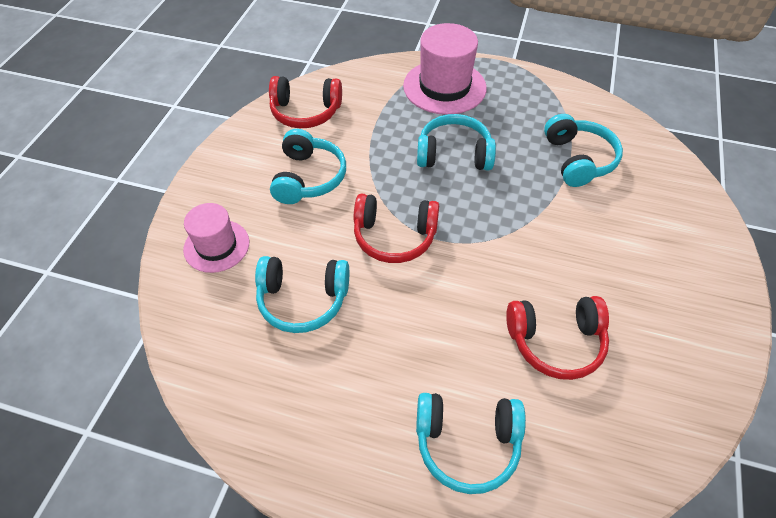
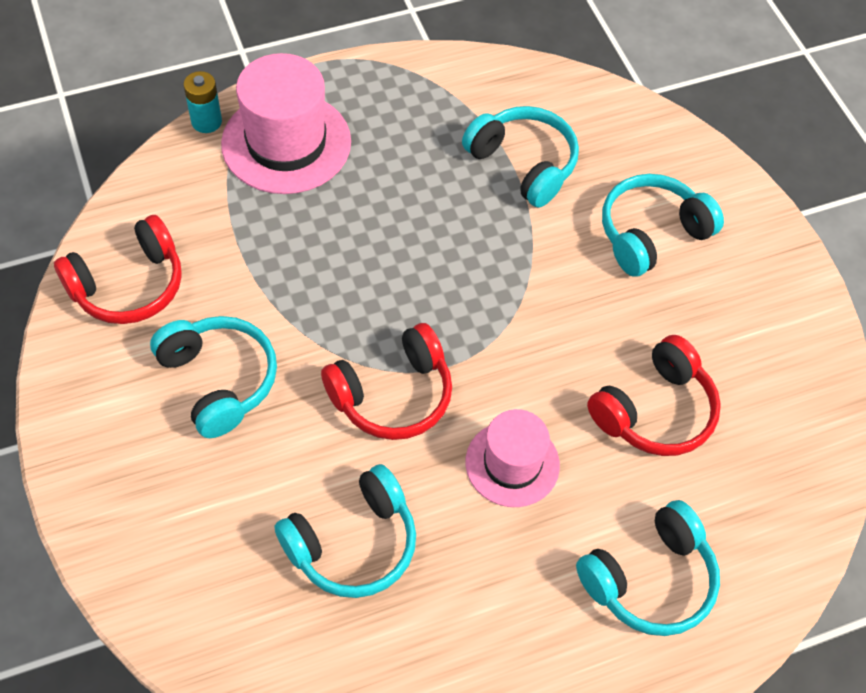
camera: 40 degrees left, 5 degrees up
pink hat [183,203,249,273] -> pink hat moved to [466,409,560,507]
turquoise headphones [417,114,496,170] -> turquoise headphones moved to [602,174,724,277]
none -> turquoise battery [183,71,222,133]

